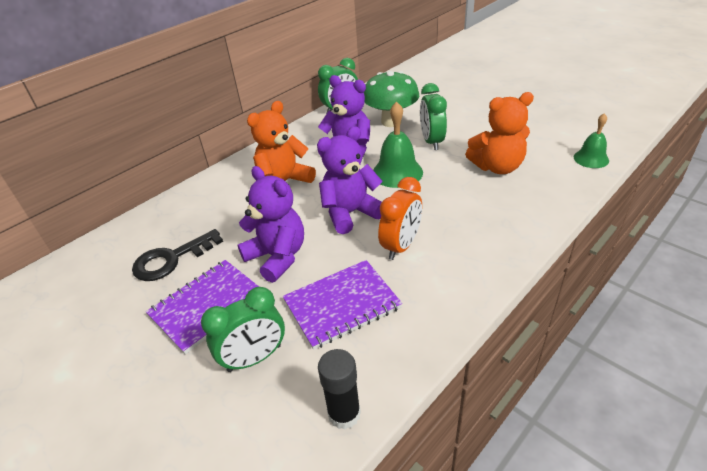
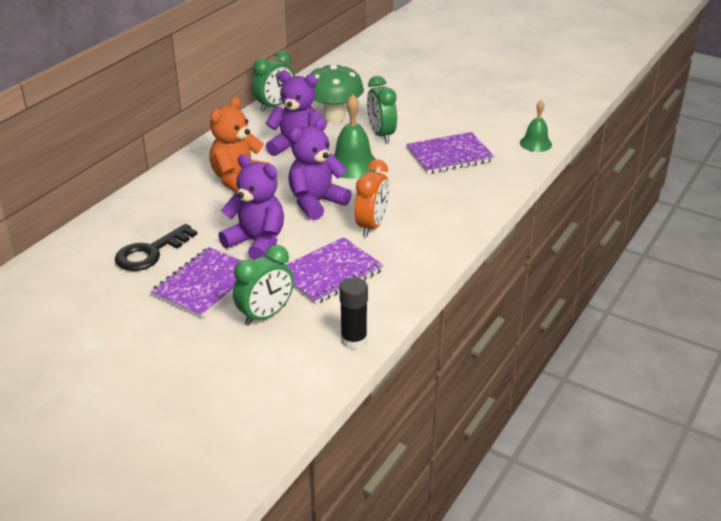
camera: 15 degrees left, 5 degrees down
orange teddy bear [465,92,534,174] -> purple notebook [406,132,495,174]

